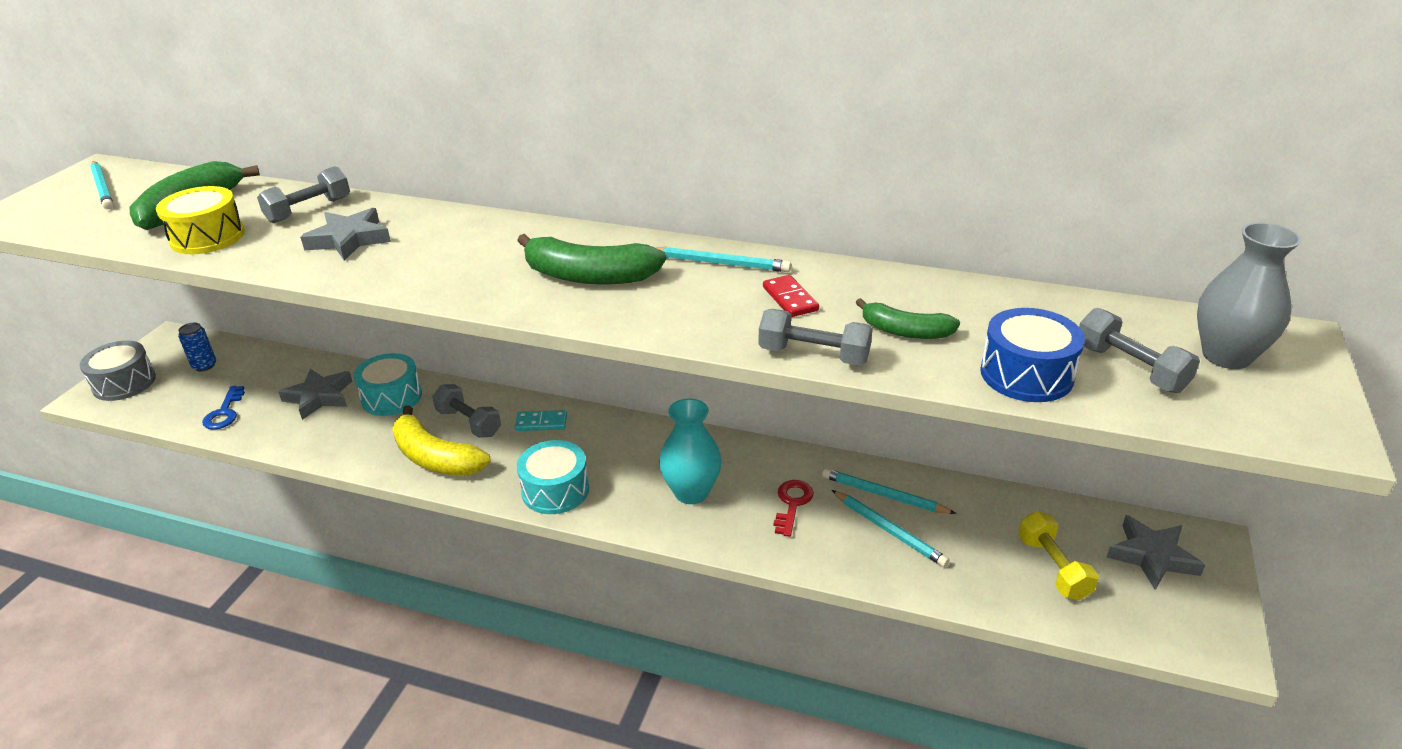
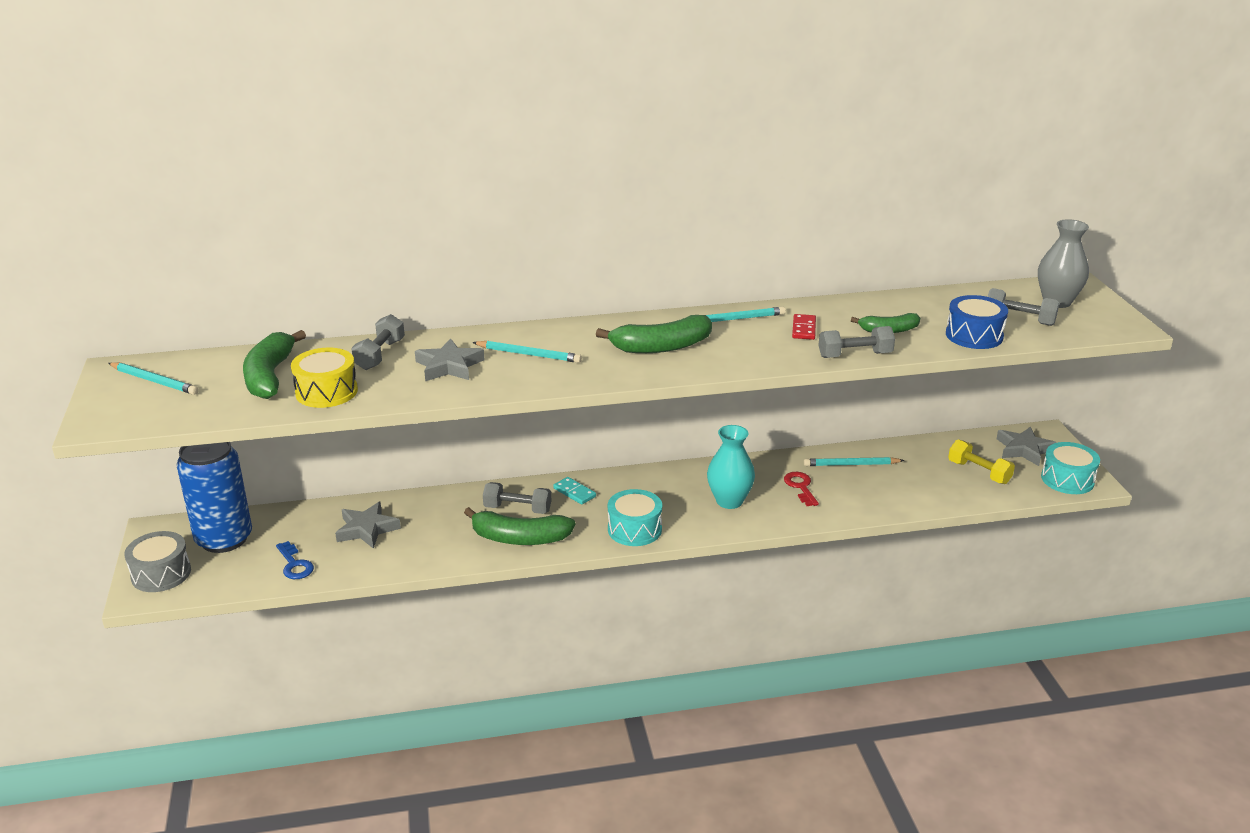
camera: 30 degrees left, 5 degrees down
blue can [178,323,216,371] -> blue can [177,442,252,553], size x2.44
turquoise drum [353,353,422,416] -> turquoise drum moved to [1041,442,1100,494]
yellow banana [392,405,491,476] -> green banana [464,507,575,545]
turquoise domino [515,410,567,431] -> turquoise domino turned 75 degrees clockwise [553,477,596,505]
red domino [763,275,819,317] -> red domino turned 60 degrees clockwise [792,314,816,340]
turquoise pencil [832,490,950,567] -> turquoise pencil moved to [472,341,582,363]

